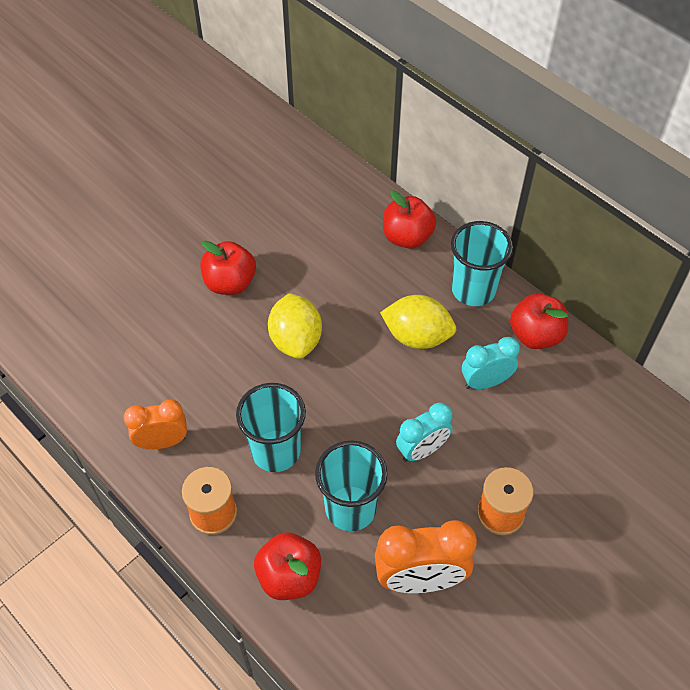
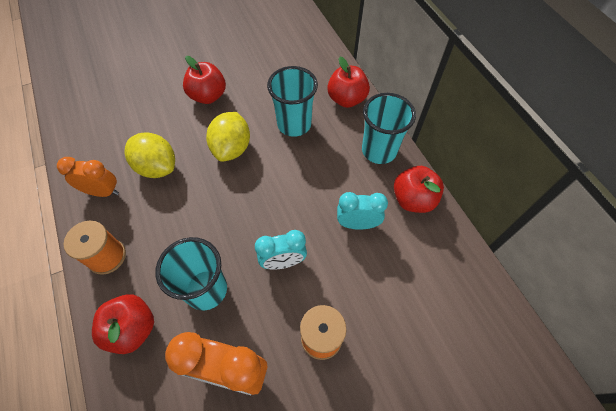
camera: 20 degrees right, 5 degrees up
turquoise cup [236,383,306,472] -> turquoise cup moved to [267,66,318,137]
yellow lemon [380,295,456,349] -> yellow lemon moved to [125,132,175,178]

